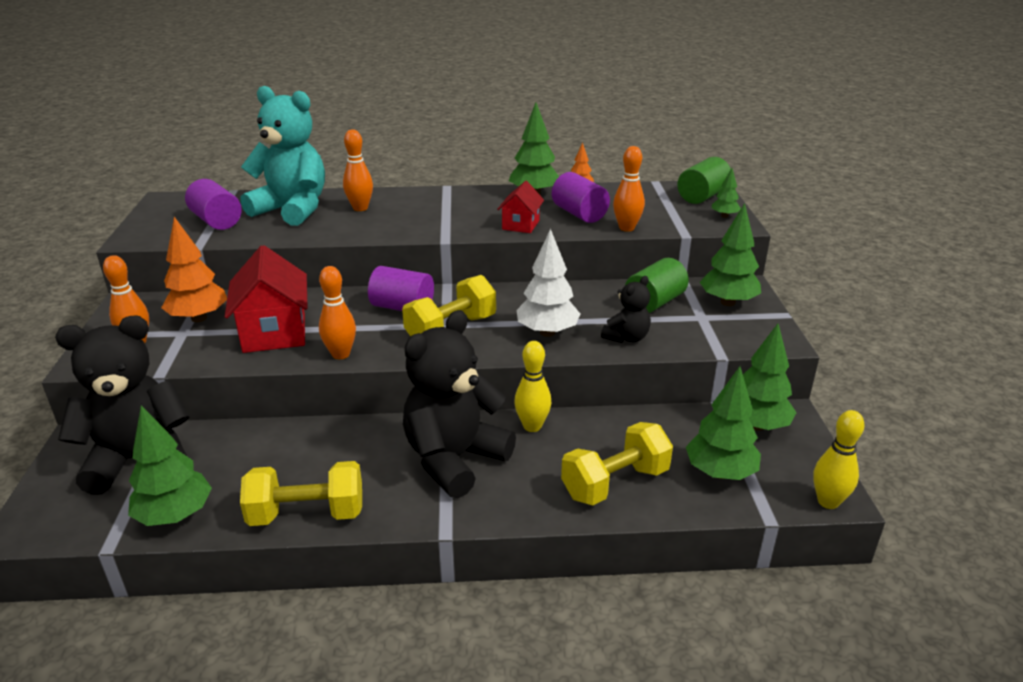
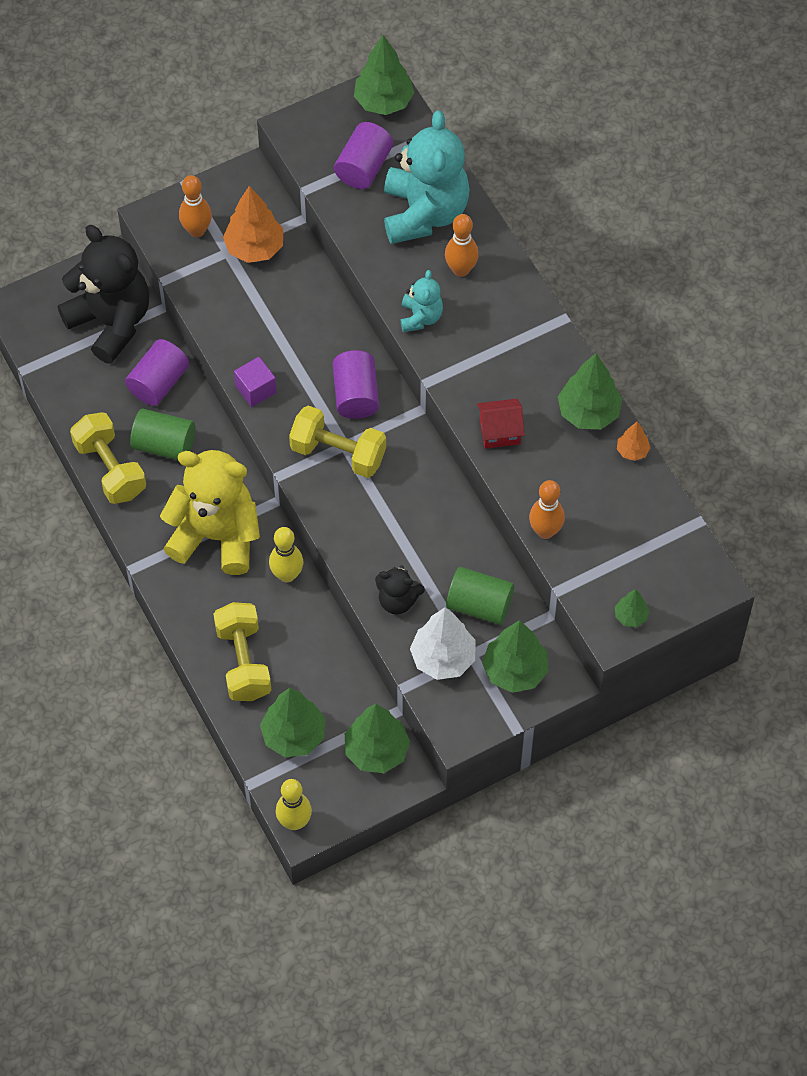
camera: 65 degrees right, 30 degrees up
green tree [128,405,212,526] -> green tree moved to [354,35,414,115]
red house [225,245,308,353] -> none
orange bowling pin [319,266,356,359] -> purple cube [234,357,277,407]
black teddy bear [403,310,516,498] -> yellow teddy bear [160,450,260,575]
white tree [517,229,580,337] -> white tree moved to [410,607,476,680]
purple cylinder [552,172,610,223] -> purple cylinder moved to [125,339,189,406]
yellow dumbbell [561,422,673,506] -> yellow dumbbell turned 45 degrees clockwise [214,602,271,701]
green cylinder [677,157,731,204] -> green cylinder moved to [130,409,195,460]
none -> turquoise teddy bear [401,270,443,332]

